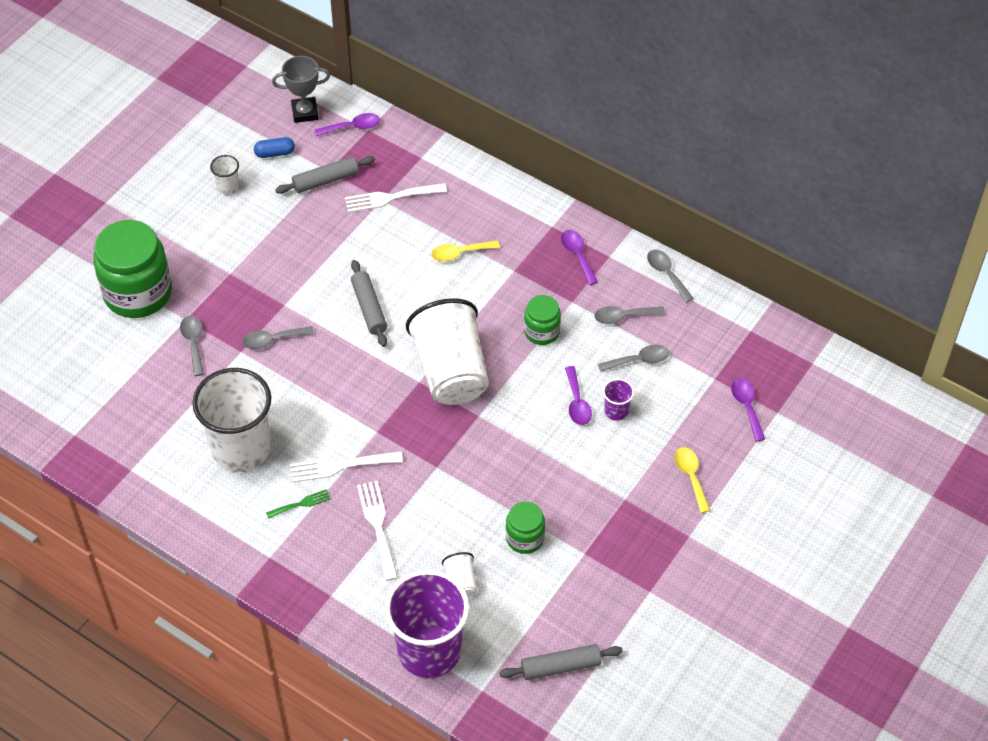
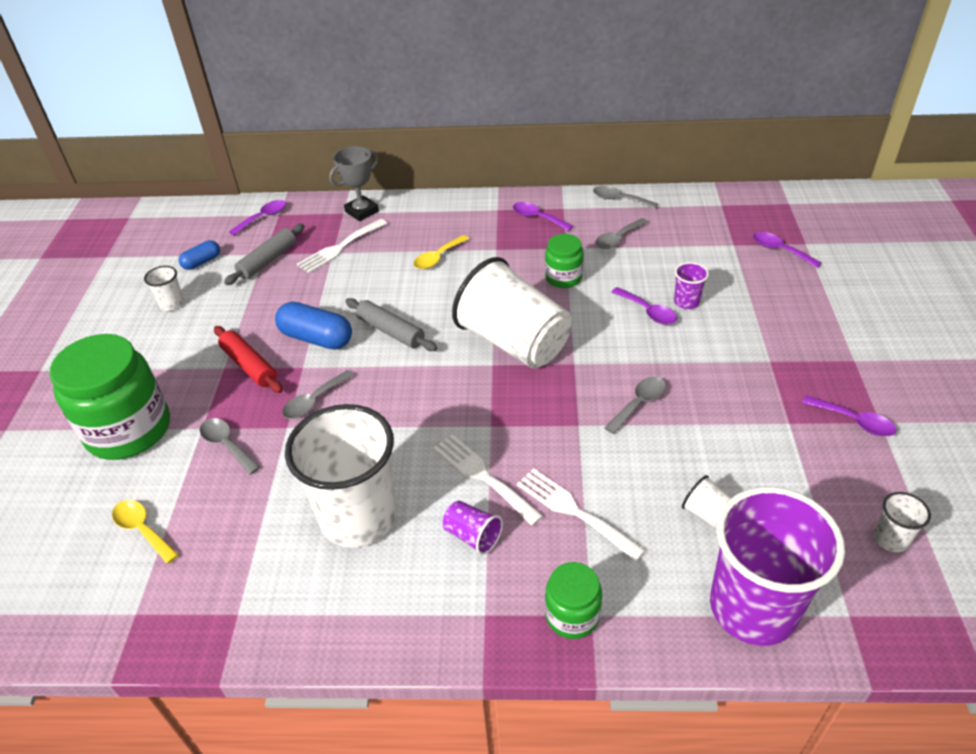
camera: 30 degrees left, 10 degrees down
green fork [266,489,331,519] -> purple cup [443,500,503,555]
grey trophy [272,56,330,123] -> grey trophy moved to [329,146,379,221]
white fork [290,452,403,482] -> white fork turned 90 degrees clockwise [433,435,543,526]
grey rolling pin [499,644,623,680] -> white cup [874,492,931,552]
green jar [506,502,545,554] -> green jar moved to [545,562,602,639]
grey spoon [598,344,669,372] -> grey spoon moved to [605,377,666,434]
yellow spoon [674,447,711,513] -> yellow spoon moved to [112,500,179,564]
none -> red rolling pin [214,326,283,393]
none -> blue capsule [275,302,352,350]
none -> purple spoon [802,395,897,436]

